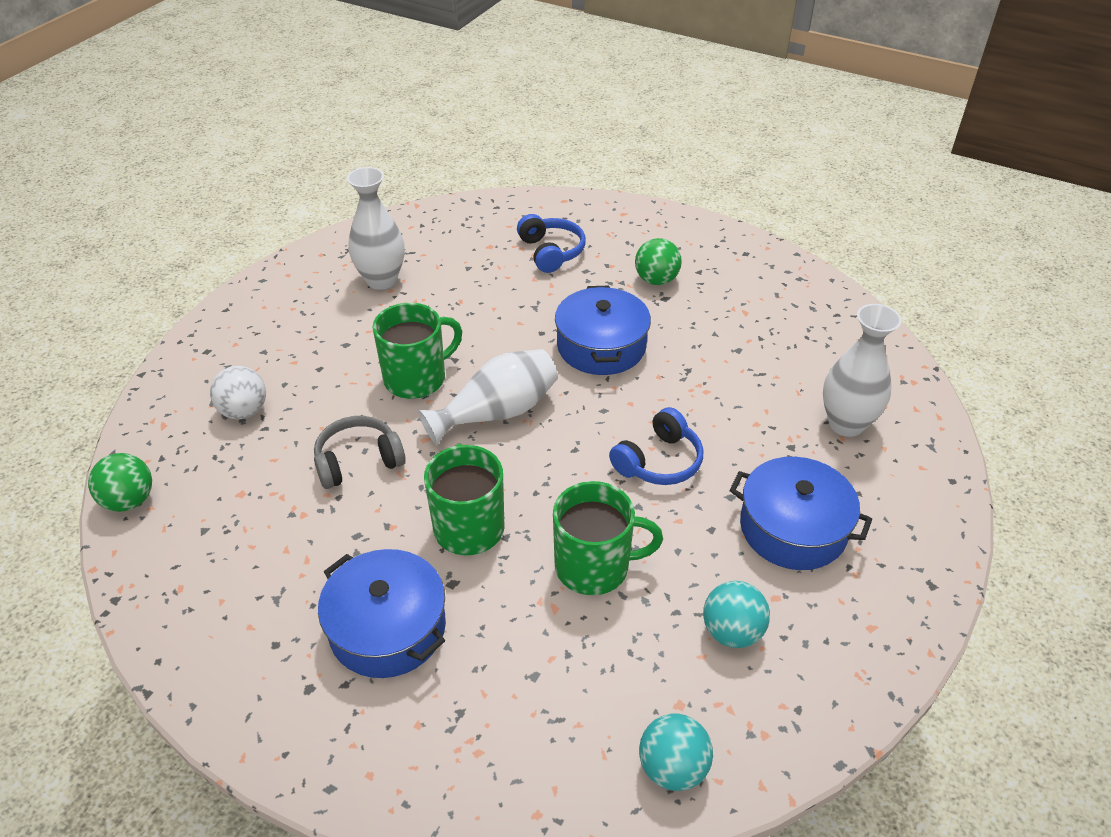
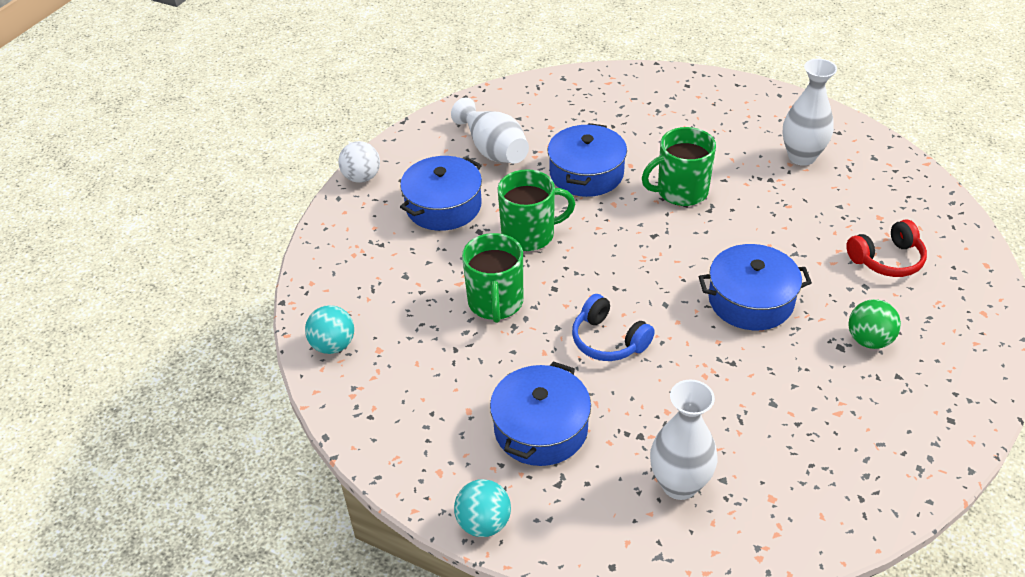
camera: 90 degrees right, 0 degrees up
green ball [88,453,152,512] -> none
white ball [210,366,266,419] -> white ball moved to [338,141,380,183]
grey headphones [314,416,406,489] -> blue pot [547,123,627,197]
green mug [372,303,462,399] -> green mug turned 105 degrees clockwise [642,127,716,206]
white vase [418,349,558,445] -> white vase moved to [451,98,529,163]
blue headphones [517,214,586,273] -> red headphones [846,219,927,277]
turquoise ball [703,581,770,648] -> turquoise ball moved to [454,479,511,537]

